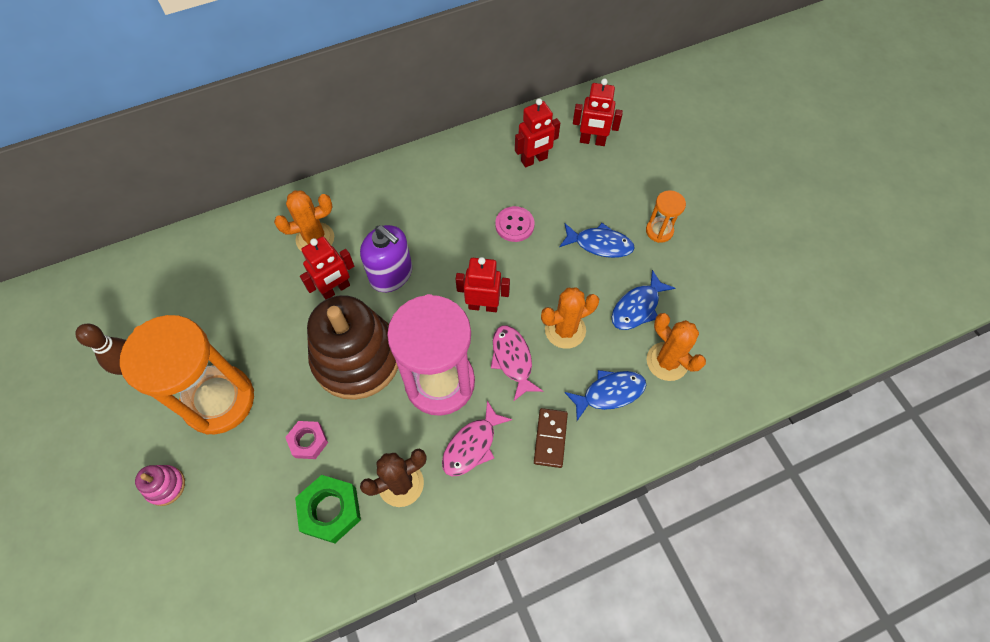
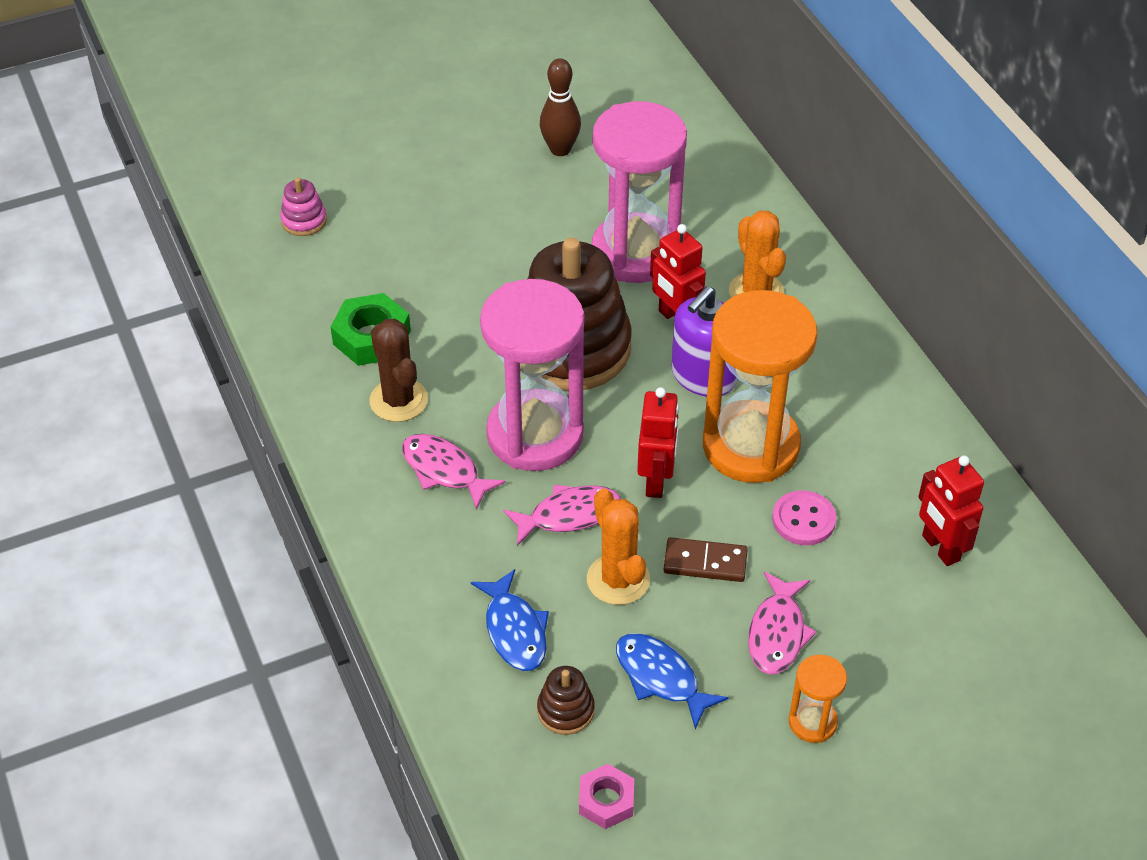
camera: 90 degrees right, 15 degrees down
orange hourglass [120,315,254,435] -> orange hourglass moved to [703,290,817,483]
pink stacking toy [135,465,185,506] -> pink stacking toy moved to [280,177,327,236]
pink nut [285,421,328,459] -> pink nut moved to [579,764,634,829]
brown domino [534,408,568,468] -> brown domino moved to [664,537,748,582]
blue fish [559,223,635,258] -> pink fish [748,572,817,674]
red robot [573,78,623,146] -> none
orange cactus [646,313,706,381] -> brown stacking toy [537,666,595,735]
none -> pink hourglass [592,101,687,283]

